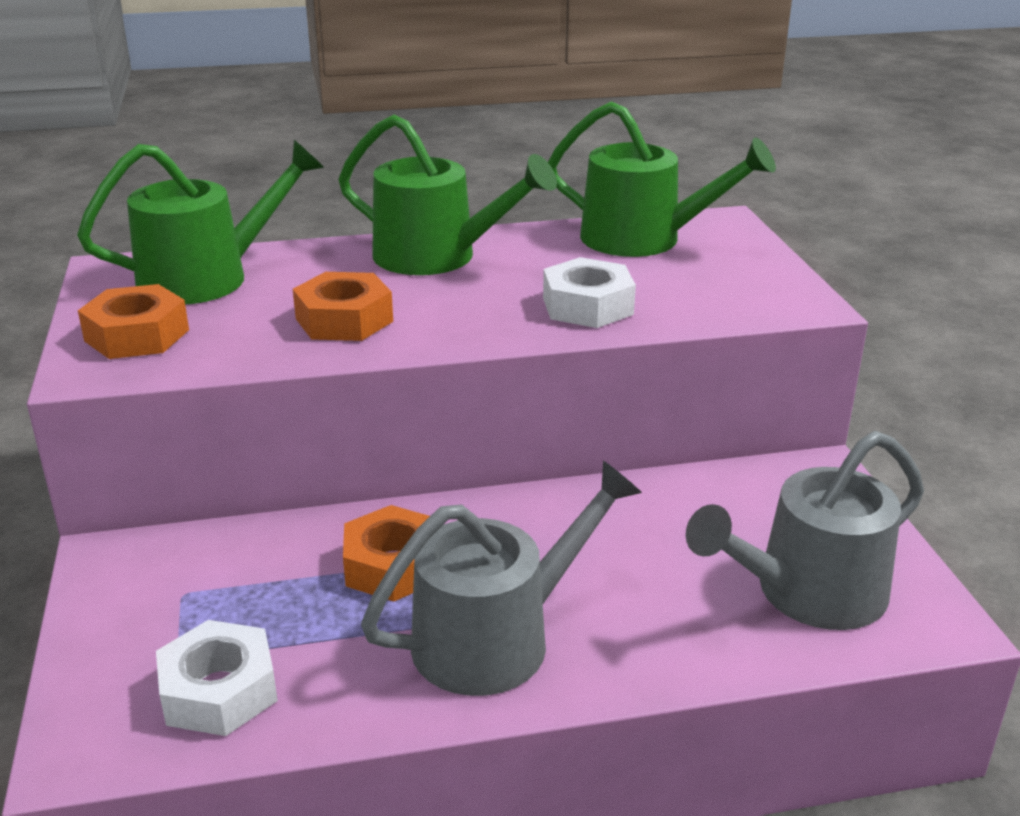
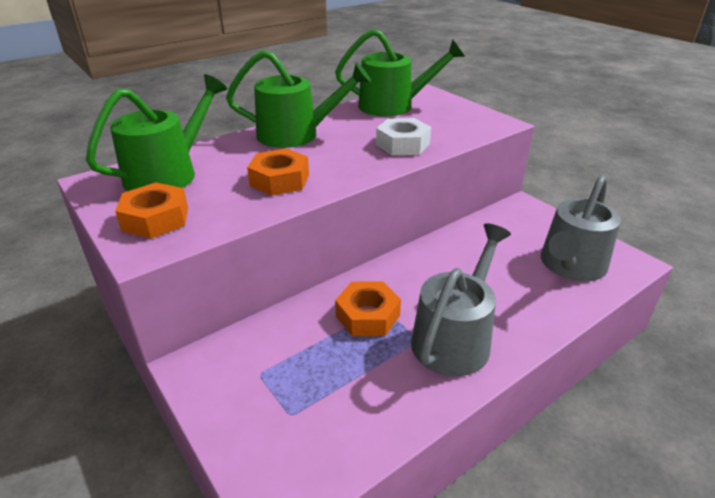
camera: 25 degrees left, 5 degrees up
white nut [156,620,278,736] -> none

